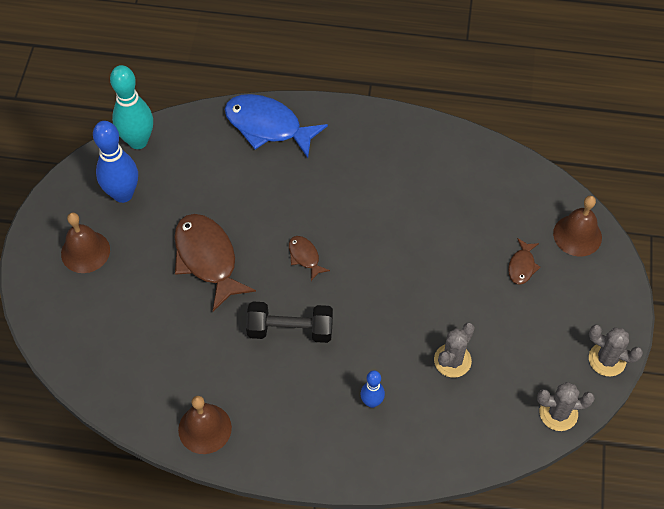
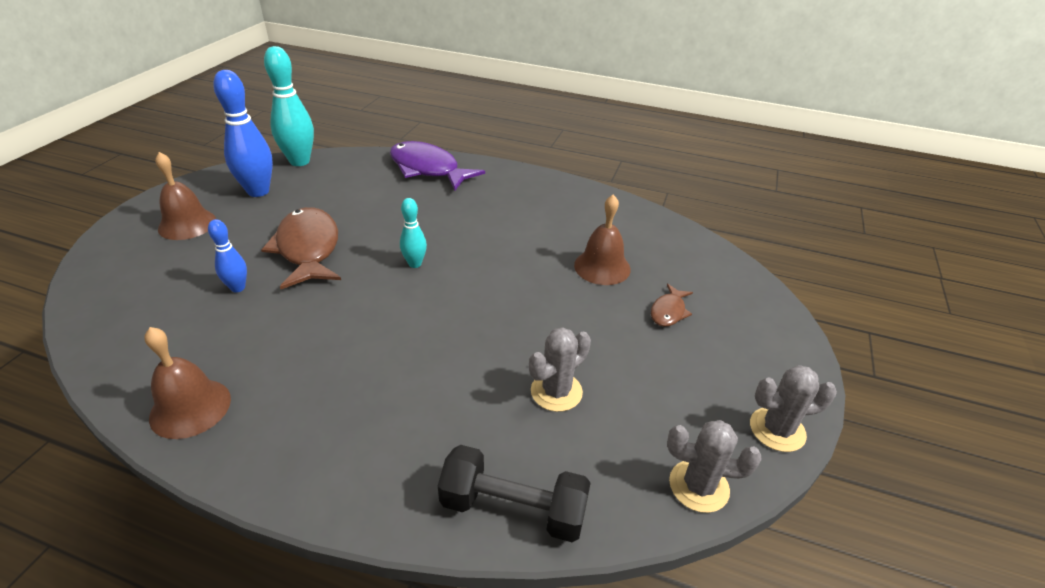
camera: 10 degrees right, 20 degrees down
blue fish [224,94,328,158] -> purple fish [390,141,485,191]
black dumbbell [246,301,333,343] -> black dumbbell moved to [438,445,591,542]
brown fish [289,236,330,281] -> turquoise bowling pin [400,198,427,268]
blue bowling pin [361,370,385,408] -> blue bowling pin moved to [208,219,247,292]
brown bell [553,196,602,257] -> brown bell moved to [574,194,631,285]
grey cactus [589,325,643,377] -> grey cactus turned 45 degrees counterclockwise [750,365,837,452]

